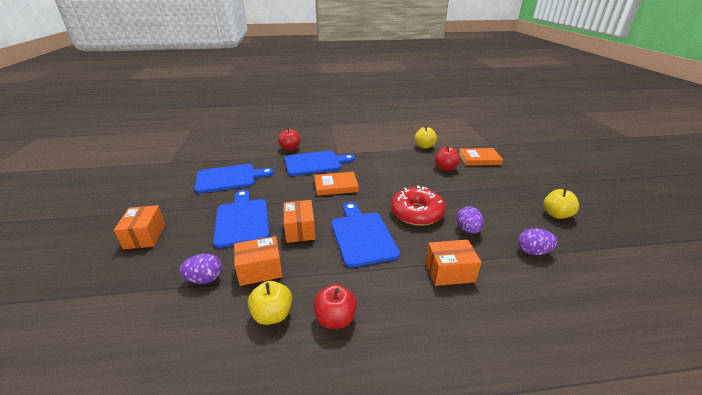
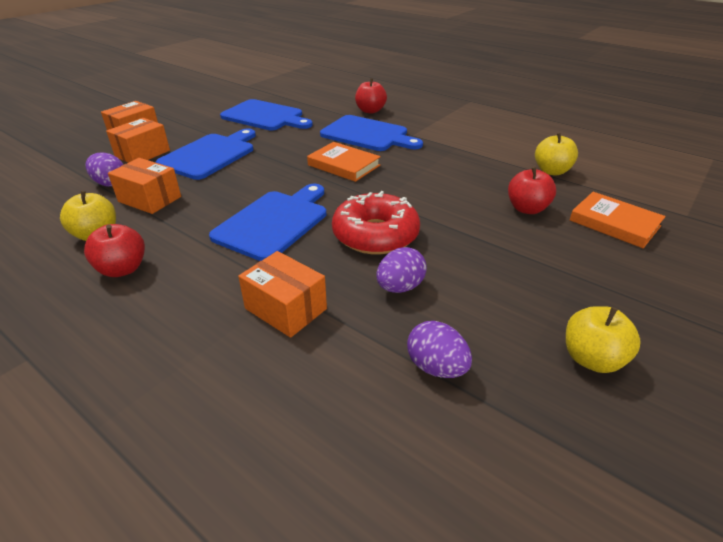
camera: 45 degrees right, 5 degrees up
orange box [283,200,316,243] -> orange box moved to [106,118,170,163]

